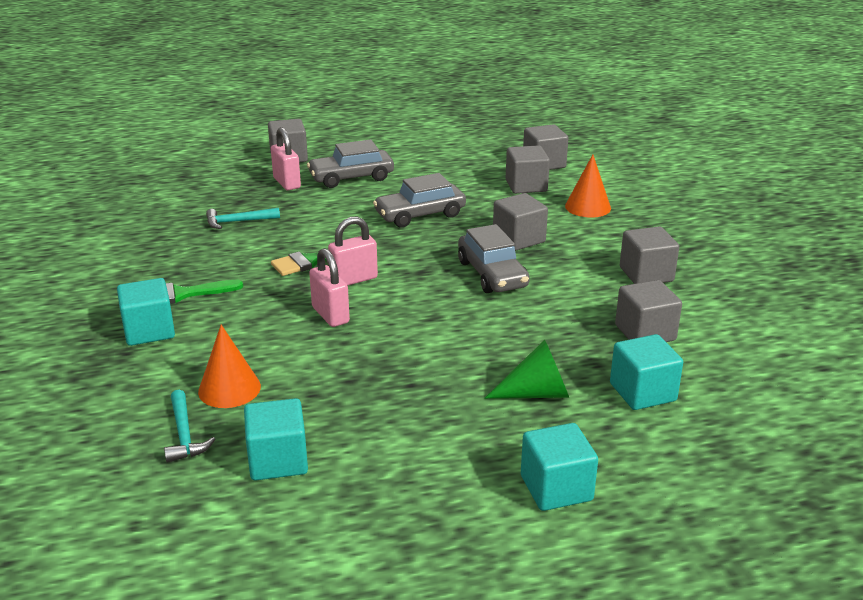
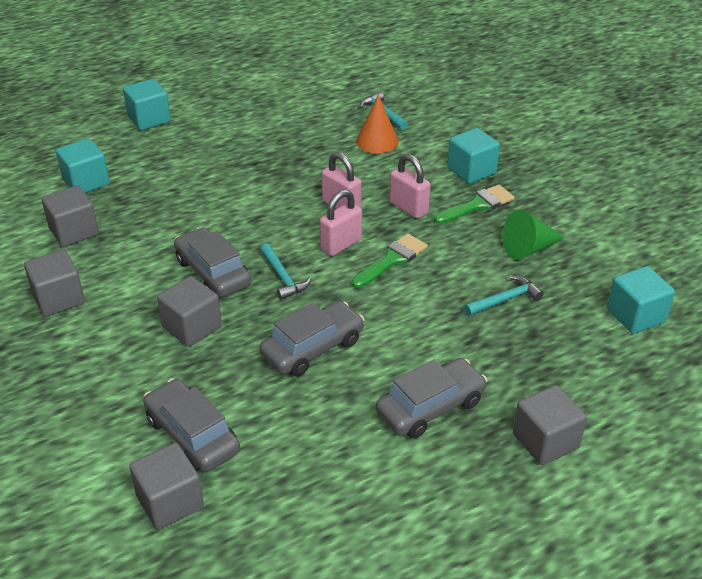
camera: 165 degrees right, 10 degrees up
turquoise cube [244,398,308,481] -> turquoise cube moved to [607,266,675,334]
pink padlock [271,127,301,190] -> pink padlock moved to [390,154,430,219]
green cone [484,340,569,399] -> green cone moved to [502,210,565,260]
grey cube [506,145,550,194] -> grey car [143,379,240,472]
orange cone [565,155,611,218] -> none
none -> turquoise hammer [260,243,311,300]

